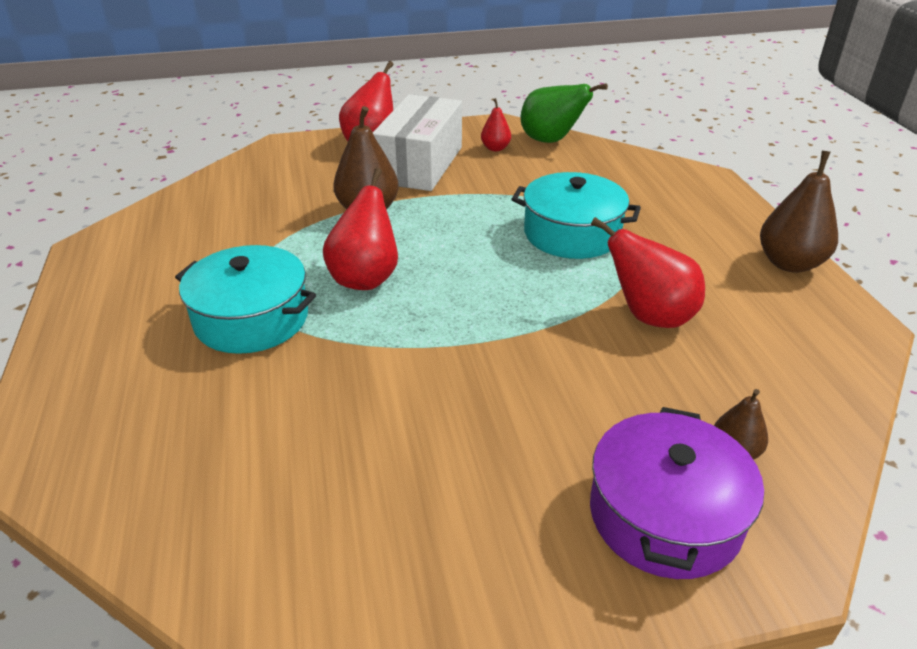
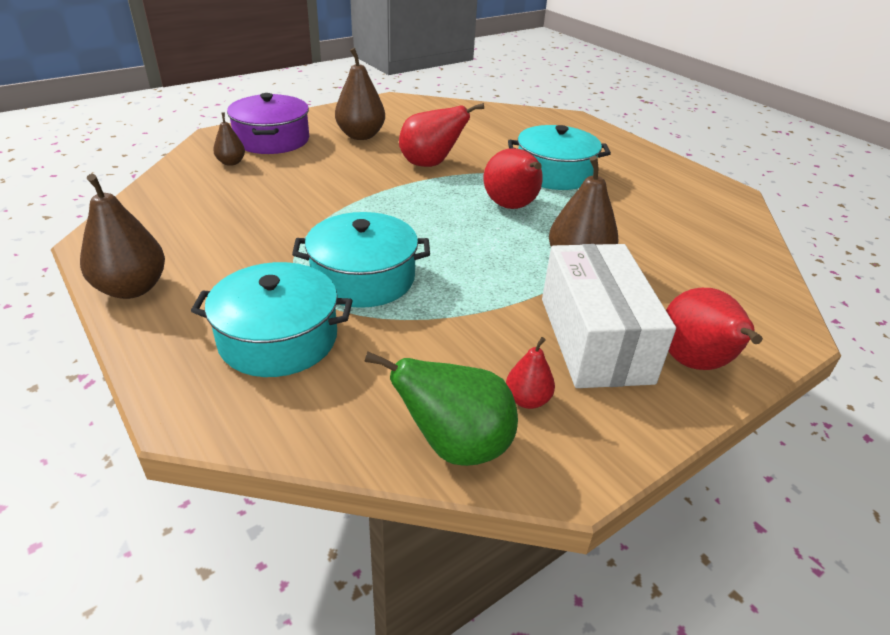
camera: 155 degrees right, 0 degrees up
red pear [591,217,705,328] -> red pear moved to [399,103,484,167]
none -> turquoise pot [191,262,353,377]
none -> brown pear [335,48,385,140]

